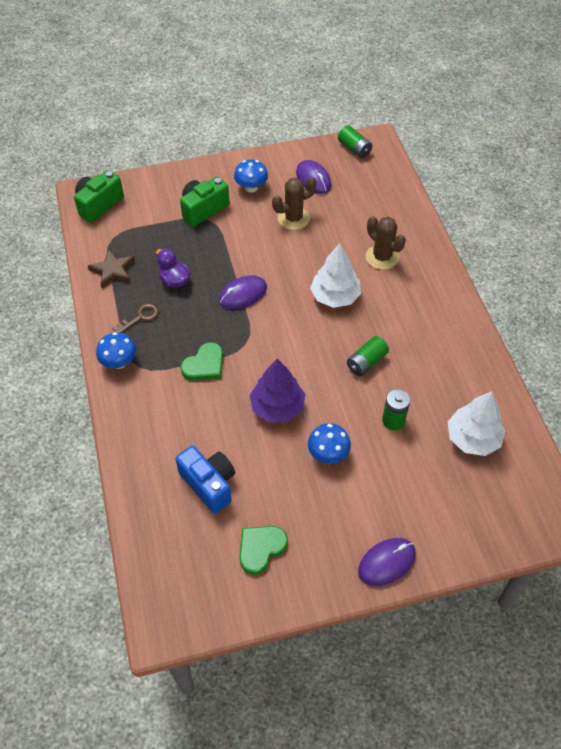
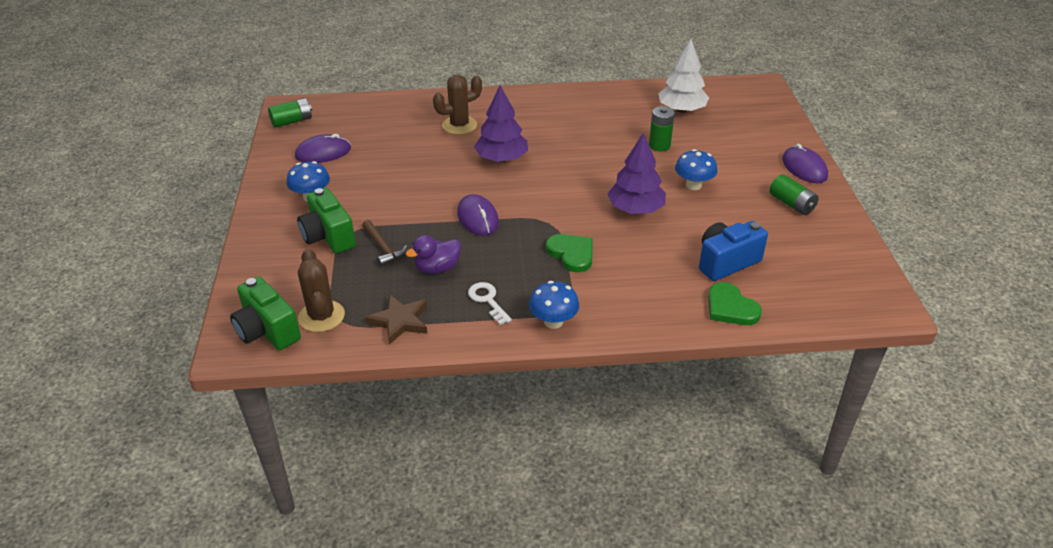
camera: 80 degrees left, 15 degrees down
brown key [112,303,159,333] -> white key [468,282,512,325]
green heart [239,526,288,575] -> green heart moved to [708,282,762,325]
brown cactus [272,177,316,230] -> brown cactus moved to [298,249,345,332]
white tree [310,243,361,308] -> purple tree [474,85,528,162]
green battery [347,336,389,376] -> green battery moved to [769,174,819,215]
none -> brown hammer [362,220,408,266]

